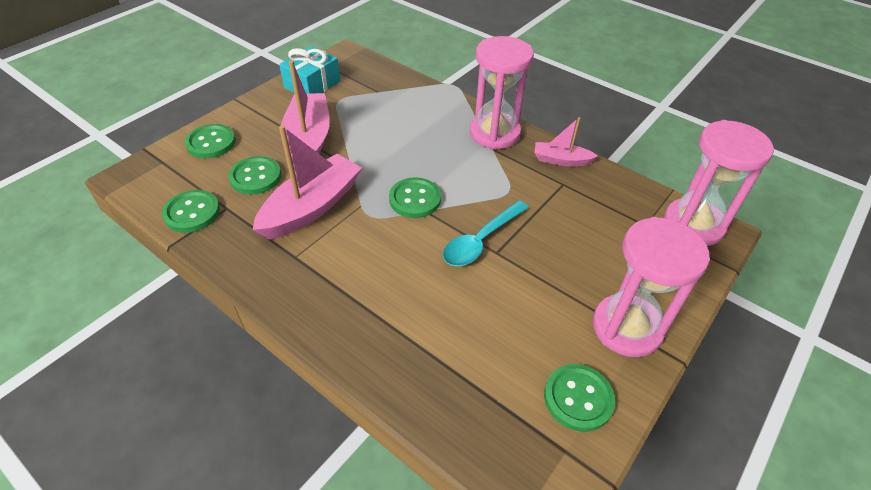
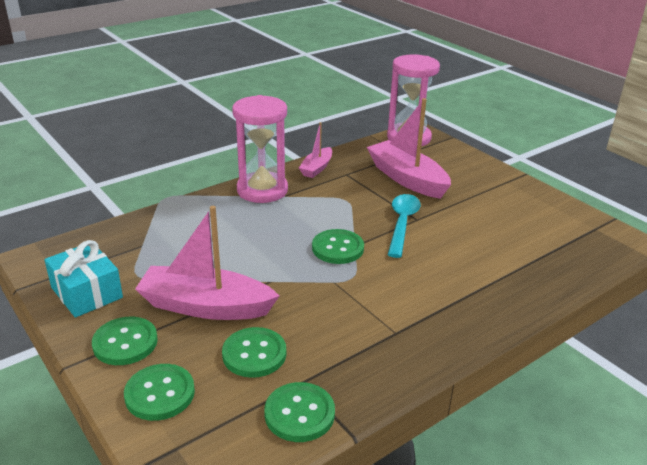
camera: 75 degrees left, 15 degrees down
pink boat [253,125,362,240] -> pink boat moved to [367,98,451,199]
turquoise spoon [443,200,529,266] -> turquoise spoon turned 135 degrees counterclockwise [388,194,421,258]
green button [544,364,615,432] -> green button moved to [92,317,158,365]
pink hourglass [593,217,710,357] -> none

